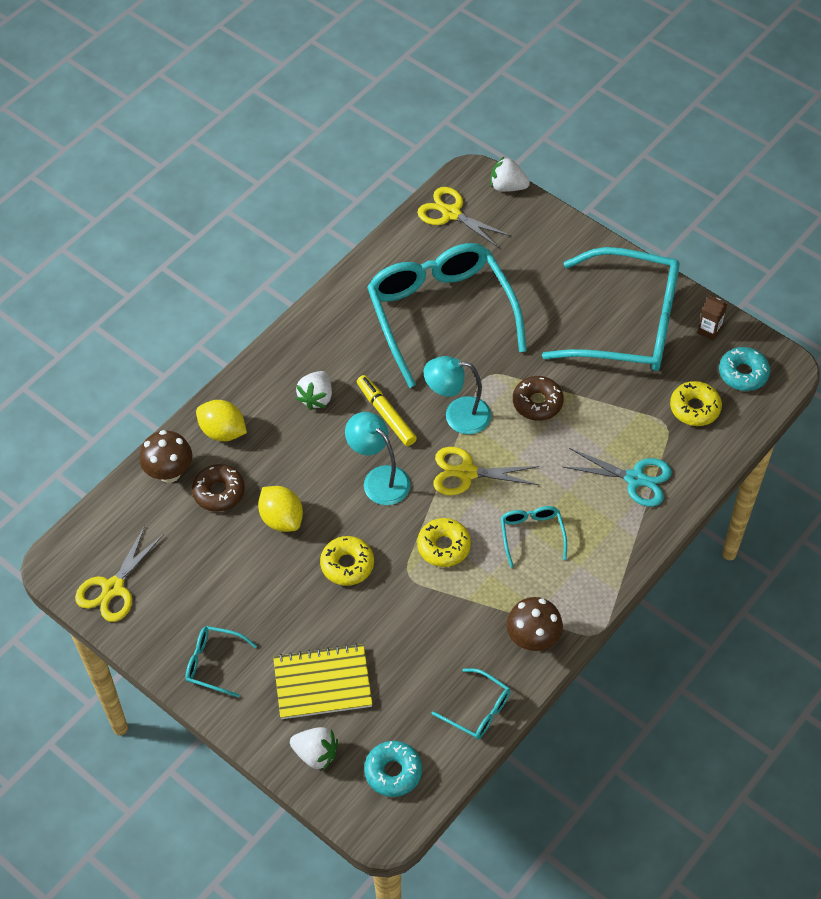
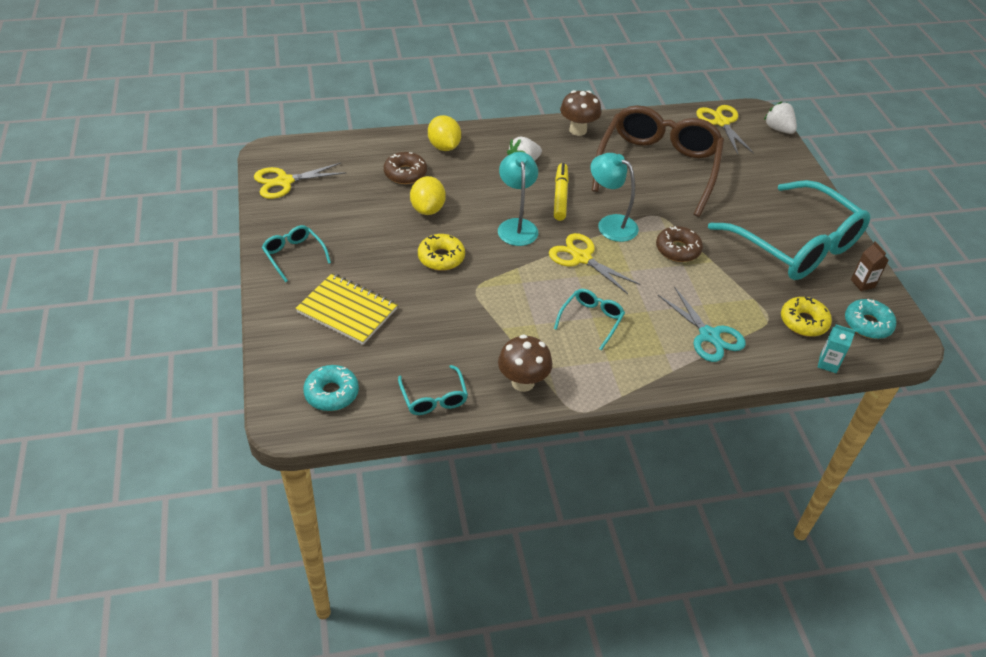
camera: 35 degrees right, 10 degrees down
brown mushroom [139,430,192,483] -> brown mushroom moved to [560,90,601,136]
white strawberry [290,727,338,771] -> none
turquoise glasses [367,243,527,388] -> brown glasses [592,105,724,217]
yellow donut [417,518,471,567] -> none
none -> turquoise carton [818,324,856,373]

